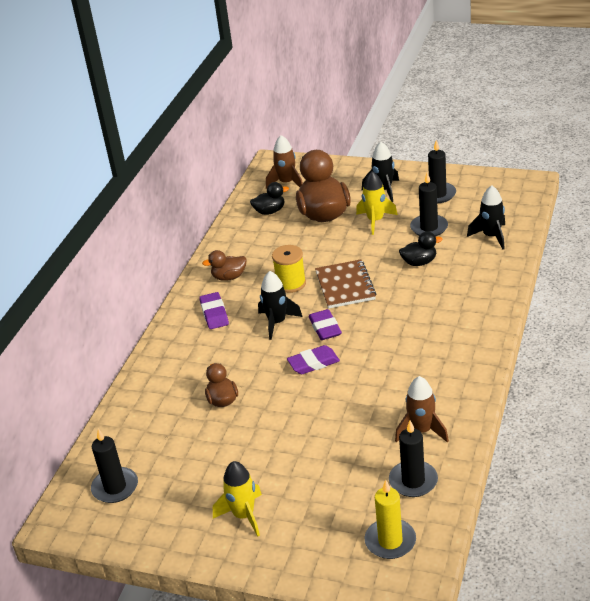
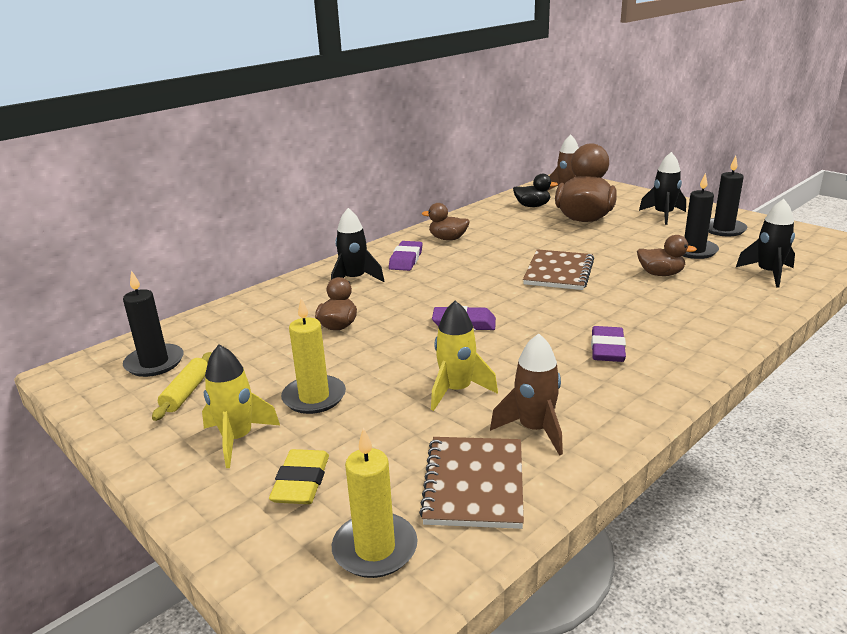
camera: 25 degrees right, 10 degrees down
black rocket [258,271,302,340] -> black rocket moved to [331,208,384,282]
yellow spool [272,245,306,293] -> none
purple eraser [309,309,342,340] -> purple eraser moved to [591,326,626,362]
yellow rocket [356,171,398,235] -> yellow rocket moved to [431,301,498,411]
black candle [389,421,438,497] -> brown notebook [419,437,524,529]
black duck [399,231,442,266] -> brown duck [637,235,697,276]
none -> yellow rolling pin [152,352,212,421]
none -> yellow eraser [269,449,329,504]
none -> yellow candle [281,298,346,414]

